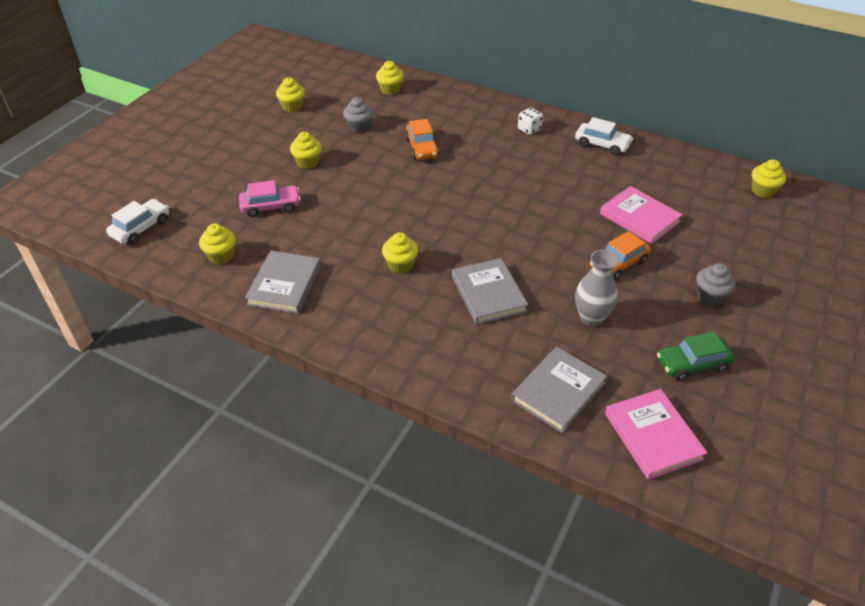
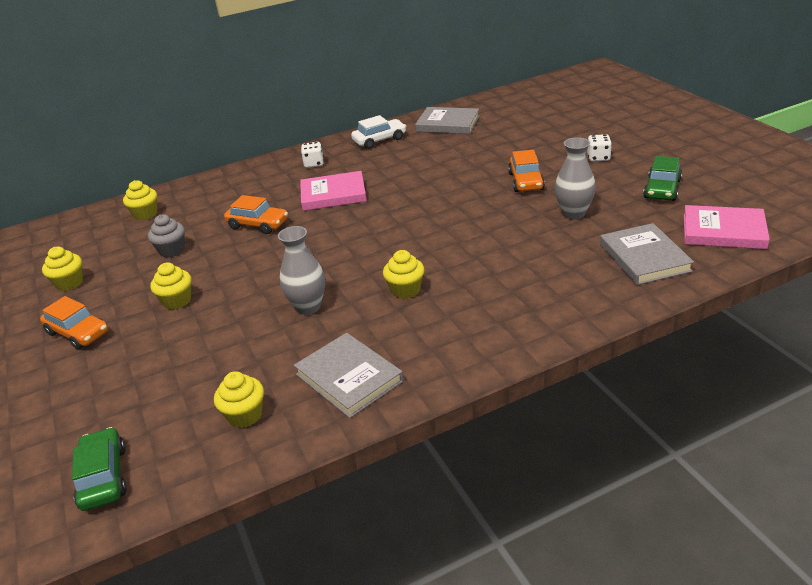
camera: 50 degrees left, 10 degrees down
white car [106,199,169,244] -> green car [72,427,127,511]
pink car [239,180,301,217] -> none
grey book [452,258,528,325] -> grey book moved to [415,107,479,134]
pink book [600,186,683,244] -> pink book moved to [300,171,367,211]
grey cupcake [696,263,736,305] -> white dice [587,134,612,162]
yellow cupcake [752,159,786,198] -> none
none -> orange car [40,296,108,350]
none -> grey vase [278,226,325,315]

